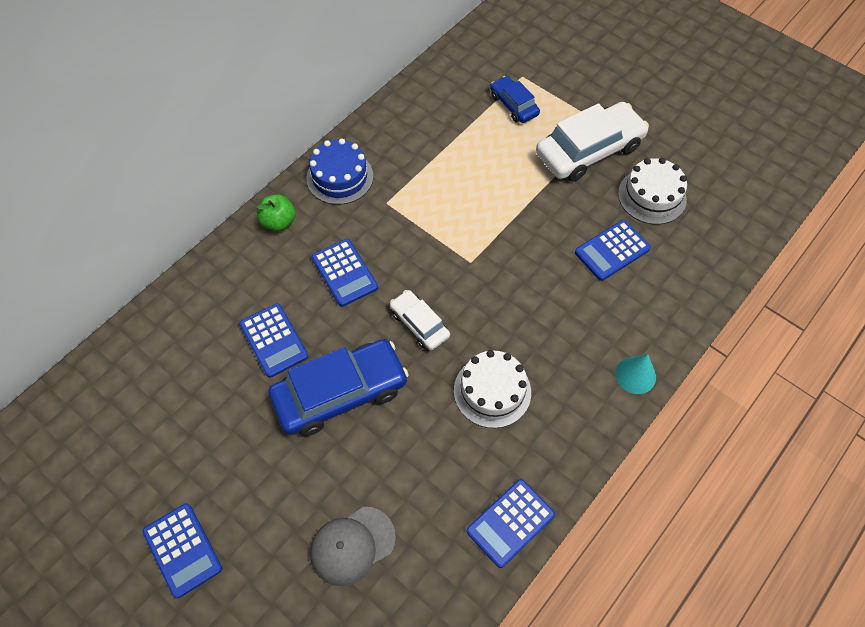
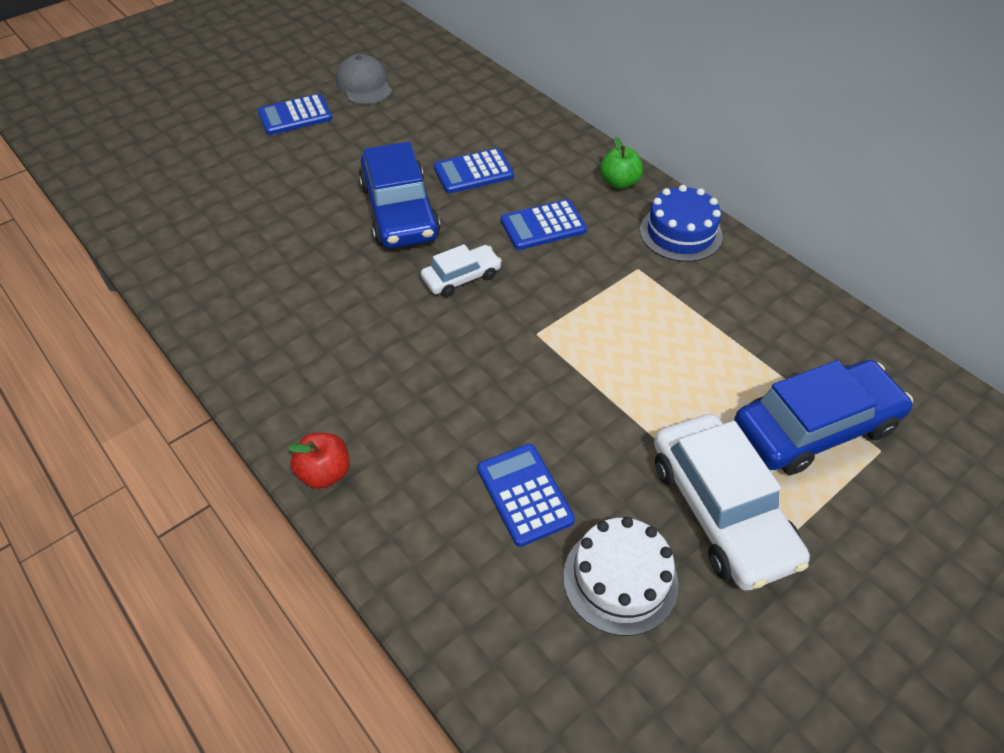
camera: 100 degrees right, 10 degrees down
grey cap [310,507,396,586] -> grey cap moved to [336,54,392,105]
white cake [454,350,531,428] -> none
blue calculator [467,479,555,568] -> none
blue car [490,76,540,123] -> blue car [734,360,913,475], size x1.86
turquoise cone [616,354,656,394] -> red apple [288,433,350,489]

